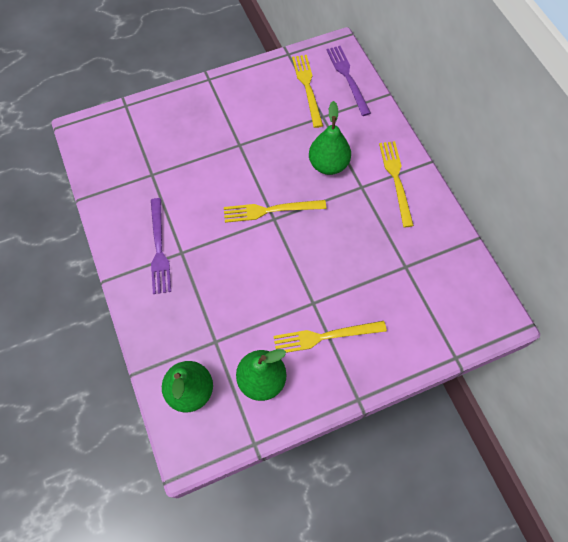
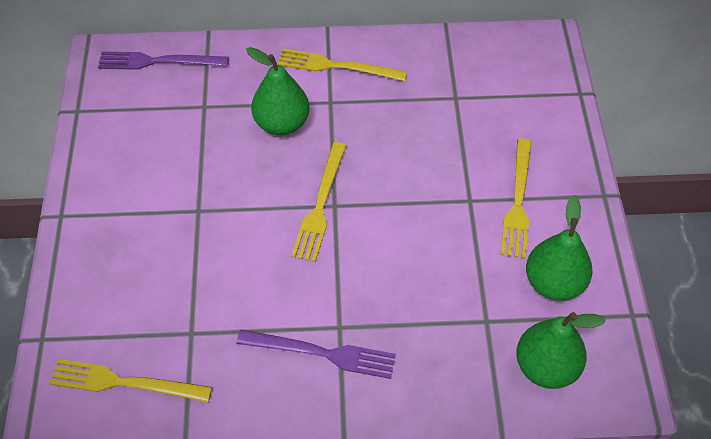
camera: 70 degrees left, 10 degrees down
yellow fork [292,55,323,128] -> yellow fork moved to [49,359,212,402]

